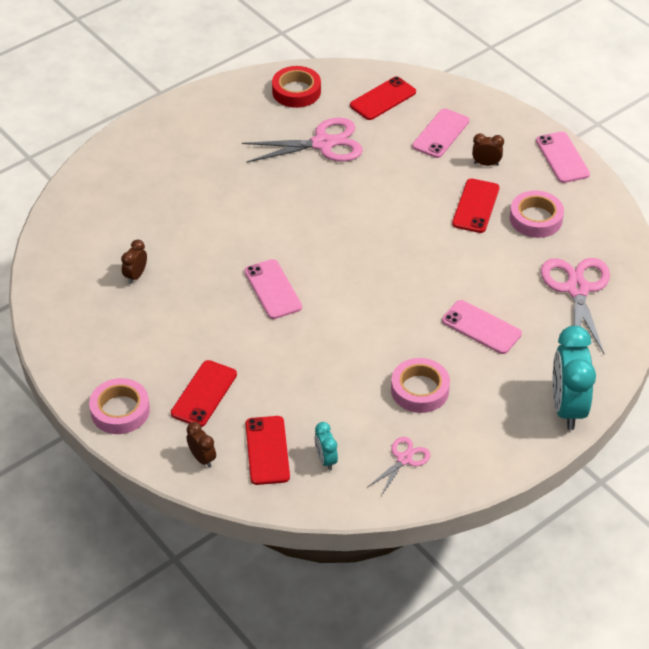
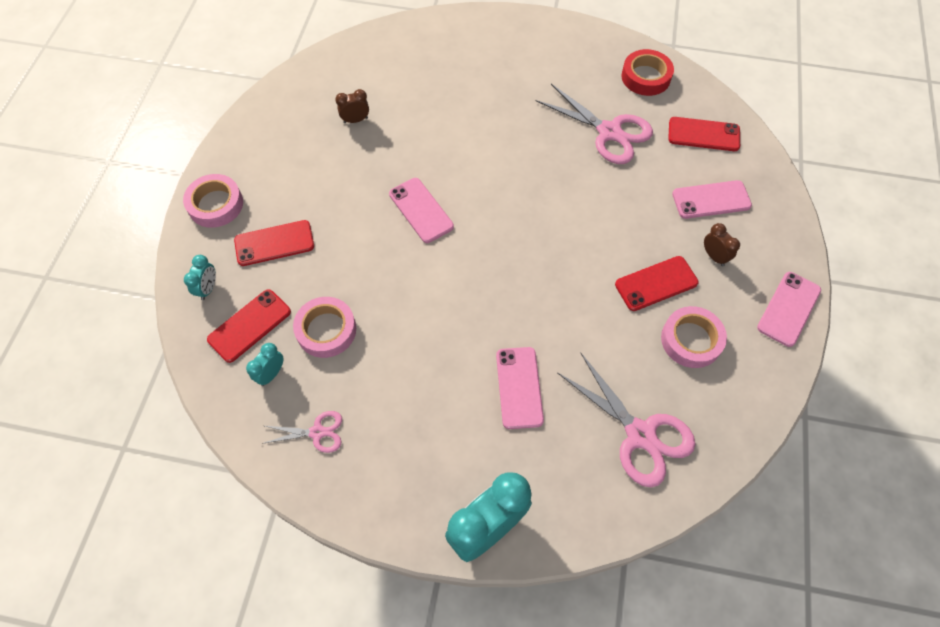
camera: 50 degrees right, 15 degrees up
brown clock [186,422,216,468] -> turquoise clock [184,255,216,300]
pink phone [244,259,302,319] -> pink phone turned 60 degrees counterclockwise [389,178,454,243]
pink tape [391,358,450,413] -> pink tape moved to [293,297,356,358]
pink scissors [541,258,610,354] -> pink scissors turned 90 degrees clockwise [557,352,695,487]

